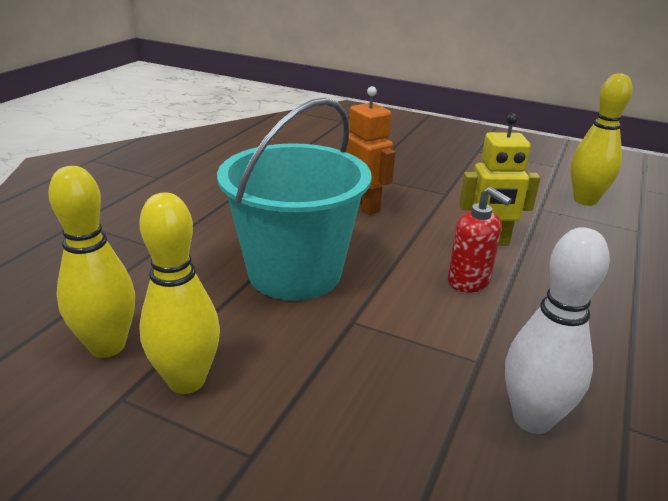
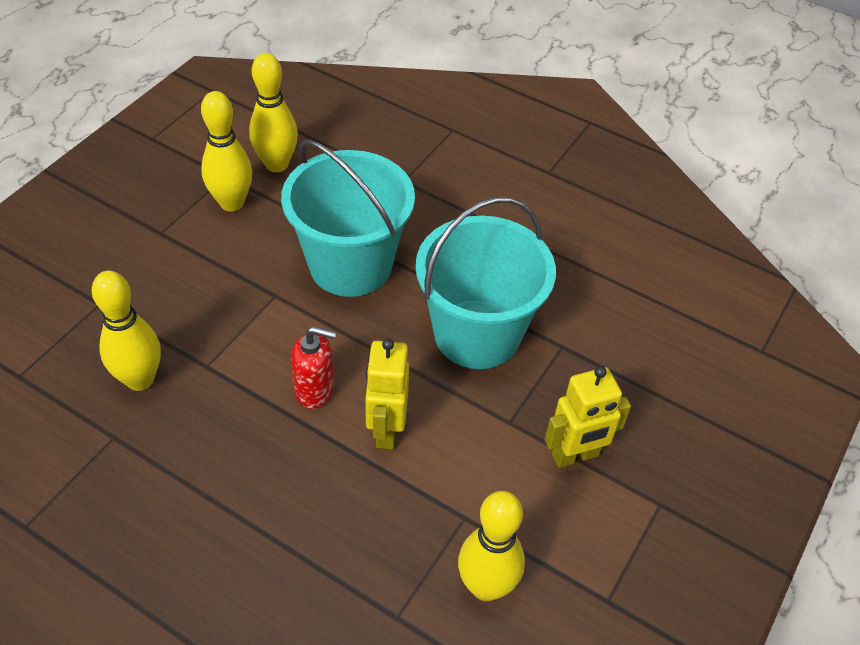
camera: 95 degrees right, 20 degrees up
orange robot [346,86,395,215] -> turquoise bucket [415,197,556,369]
red soap dispenser [448,187,512,292] -> red soap dispenser turned 135 degrees counterclockwise [291,326,336,409]
white bowling pin [505,227,610,434] -> yellow bowling pin [92,271,161,391]
none -> yellow robot [545,366,631,468]

